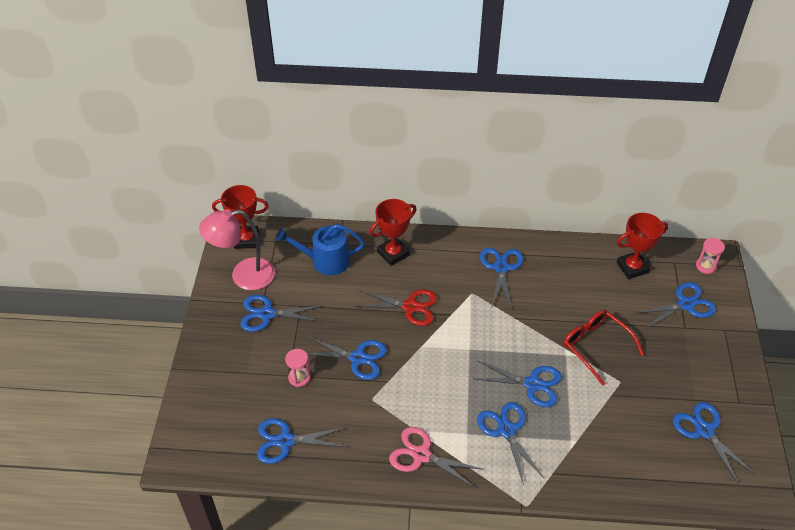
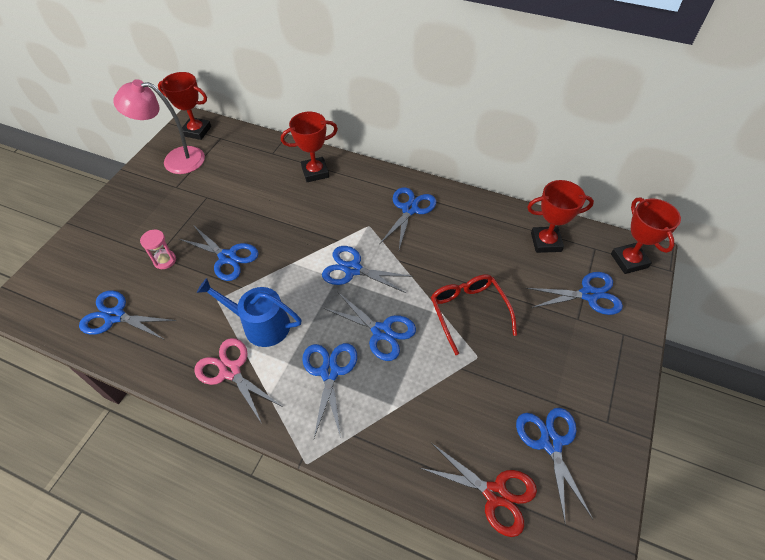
camera: 20 degrees right, 5 degrees up
blue scissors [240,295,323,332] -> blue scissors moved to [322,246,413,293]
blue watering can [276,224,365,275] -> blue watering can moved to [197,278,302,347]
red scissors [355,289,437,326] -> red scissors moved to [420,443,537,537]
pink hourglass [696,238,725,274] -> red trophy [611,197,681,274]

